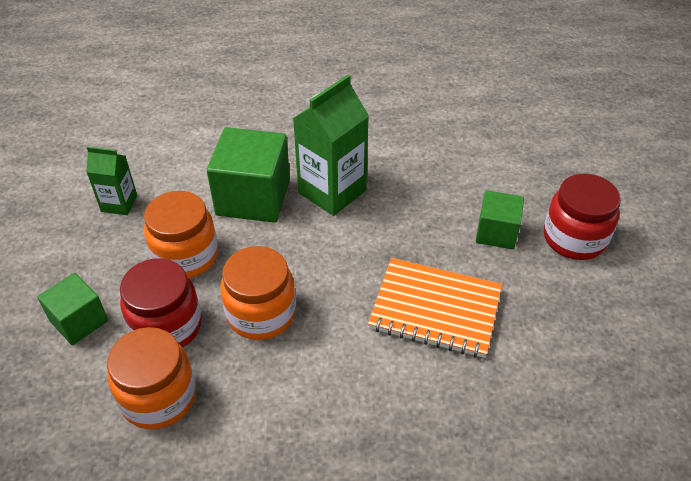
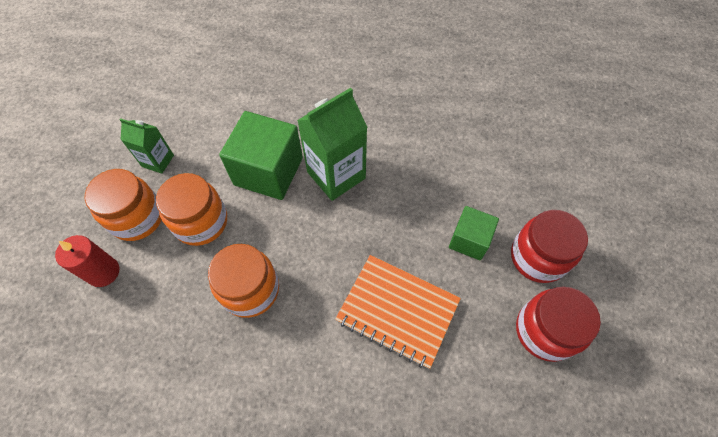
camera: 10 degrees right, 15 degrees up
green cube [37,273,108,345] -> red candle [55,235,119,287]
orange jar [107,327,196,430] -> orange jar moved to [85,169,162,241]
red jar [120,258,202,348] -> red jar moved to [516,287,601,362]

